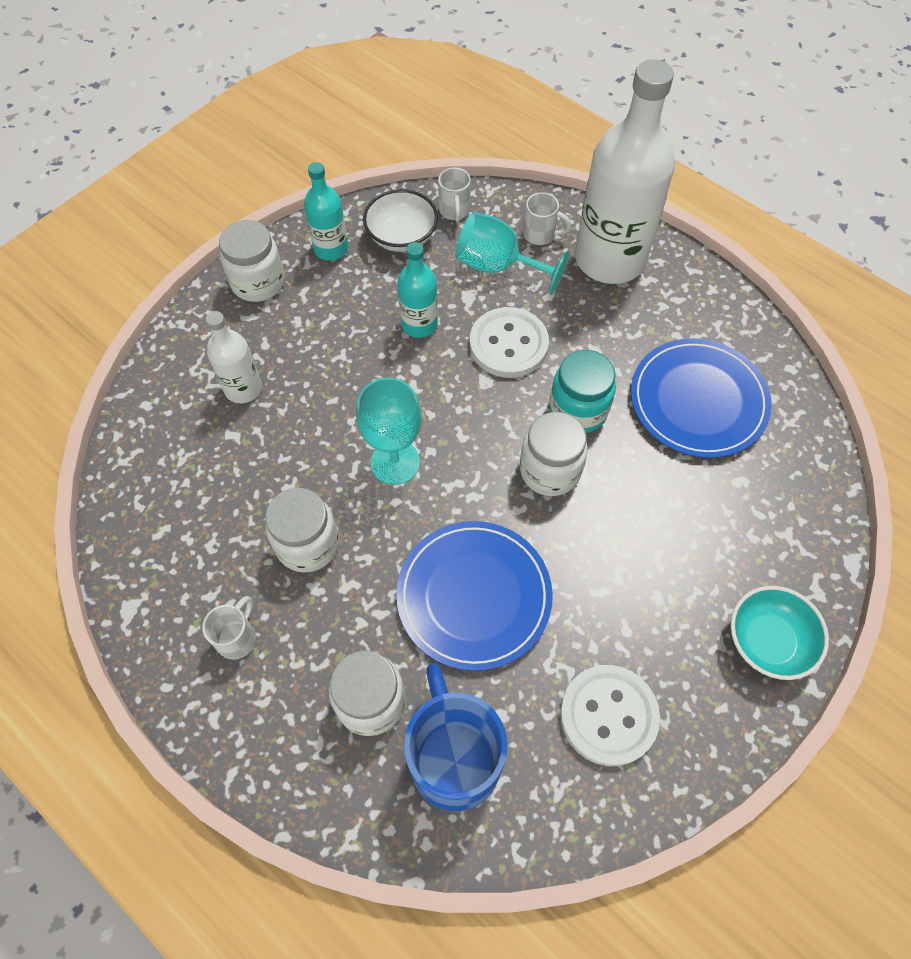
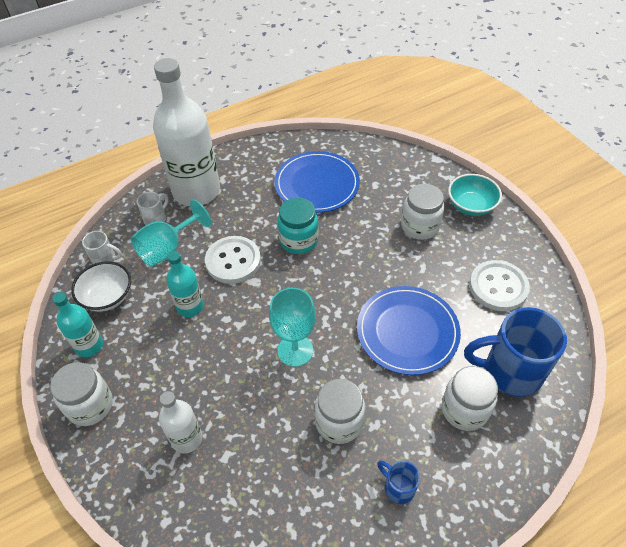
camera: 70 degrees left, 10 degrees down
white mug [202,596,256,660] -> blue mug [377,460,420,504]
white jar [520,412,588,496] -> white jar moved to [401,184,444,240]

